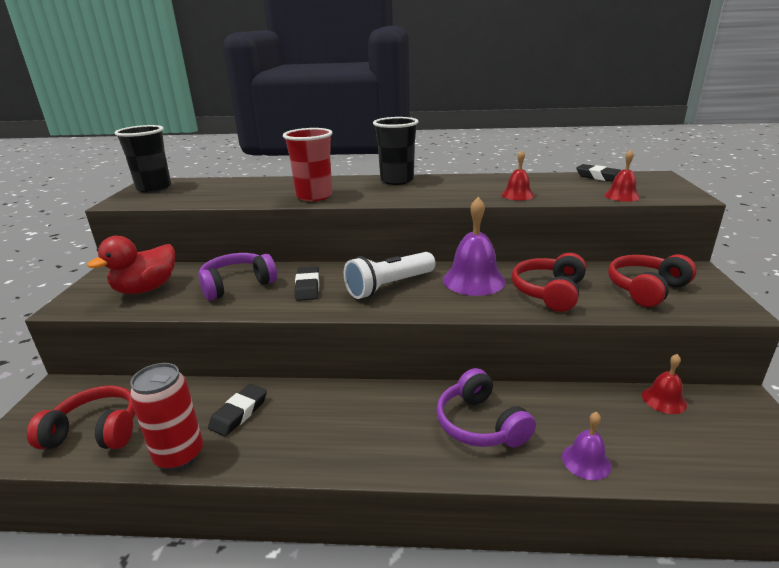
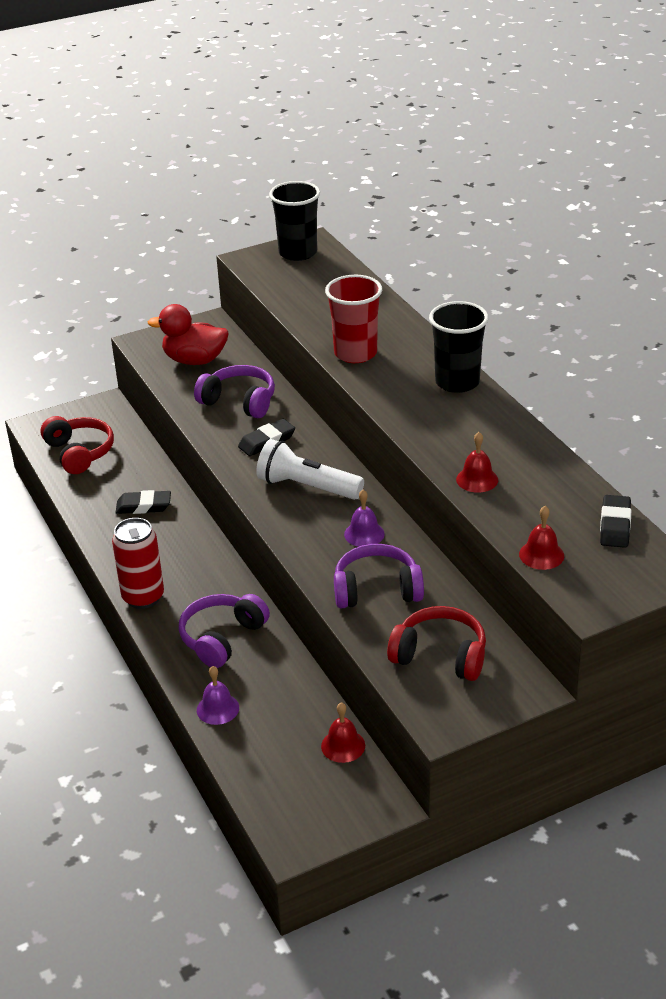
camera: 60 degrees right, 10 degrees up
red can [130,363,203,471] -> red can moved to [112,518,164,609]
purple bell [443,197,506,296] -> purple bell [344,490,385,547], size x0.56
red headphones [511,253,586,312] -> purple headphones [334,544,424,608]

